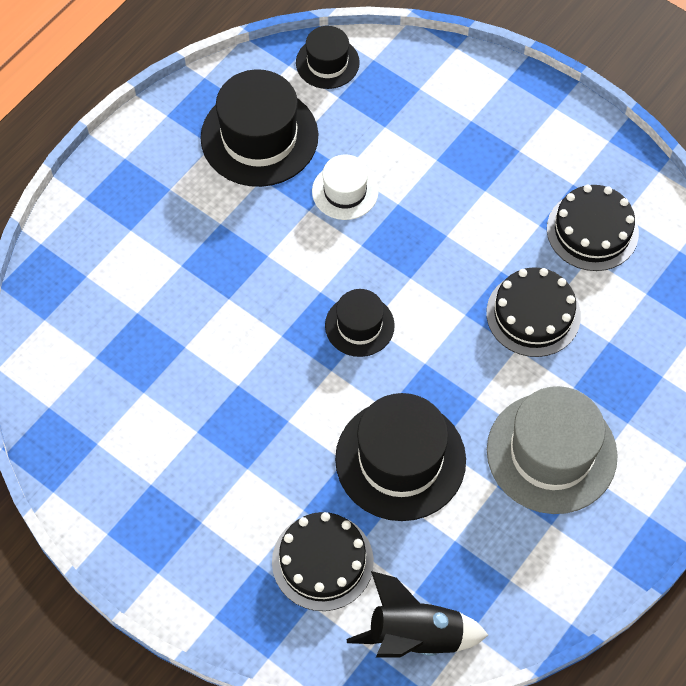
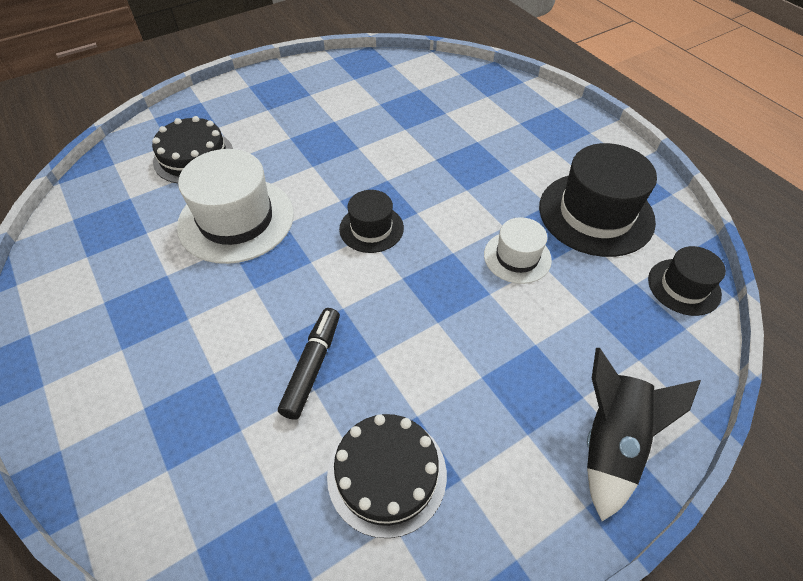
camera: 110 degrees right, 10 degrees down
black hat [335,393,466,521] -> white hat [177,149,294,264]
black rocket [347,571,488,657] -> black rocket moved to [587,348,701,521]
black cake [486,267,581,357] -> black marker [278,308,340,420]
grey hat [487,386,618,514] -> none

